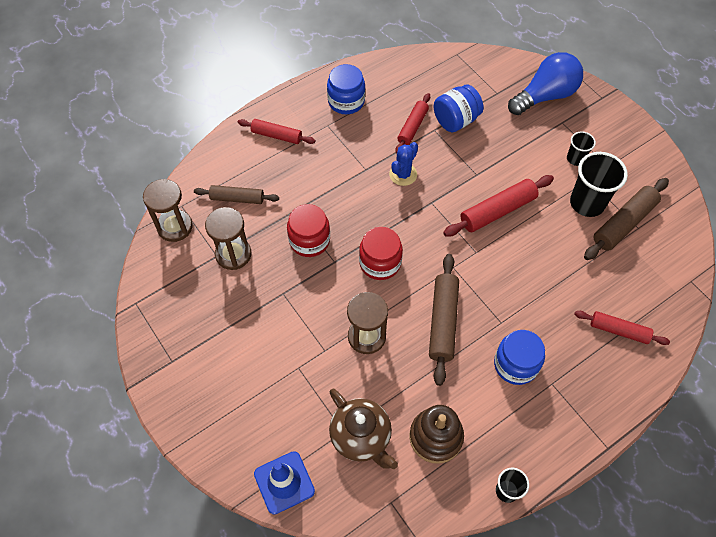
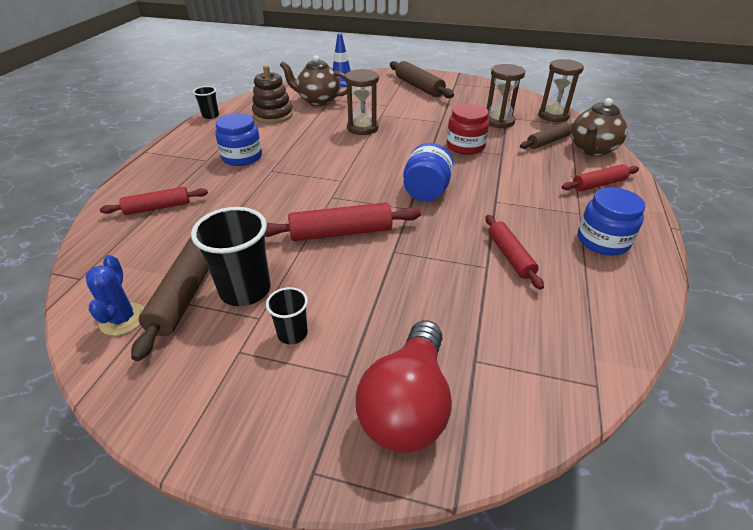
camera: 140 degrees right, 20 degrees down
red jar [359,227,403,280] -> none
blue cactus [389,142,418,186] -> blue cactus moved to [86,255,144,336]
brown rolling pin [429,254,459,386] -> brown rolling pin moved to [390,61,454,98]
blue jar [434,84,484,132] -> blue jar moved to [403,143,453,201]
red rolling pin [443,175,554,237] -> red rolling pin turned 60 degrees clockwise [265,203,421,241]
blue light bulb [508,52,583,115] -> red light bulb [356,320,452,453]
none -> brown teapot [571,98,628,156]

